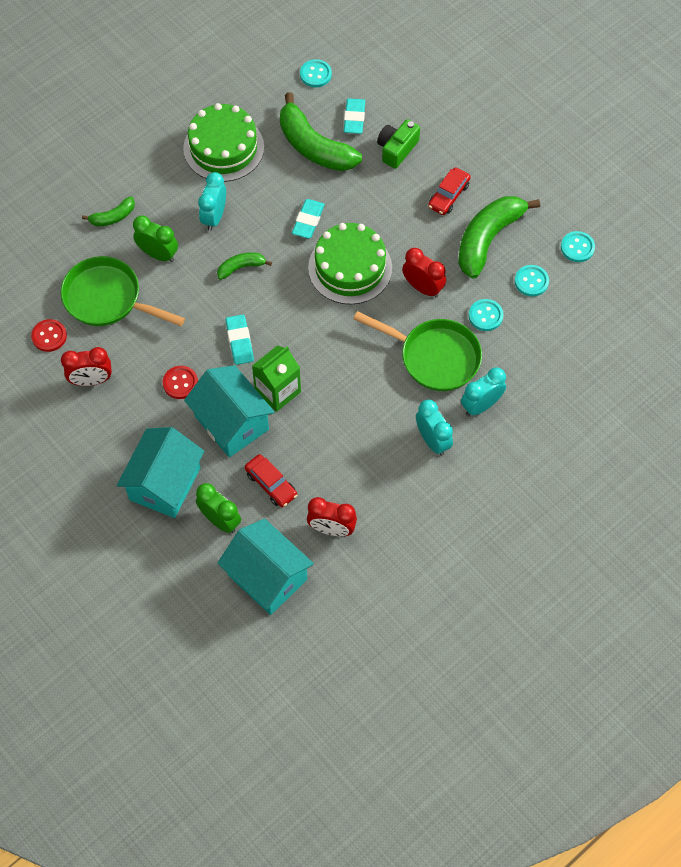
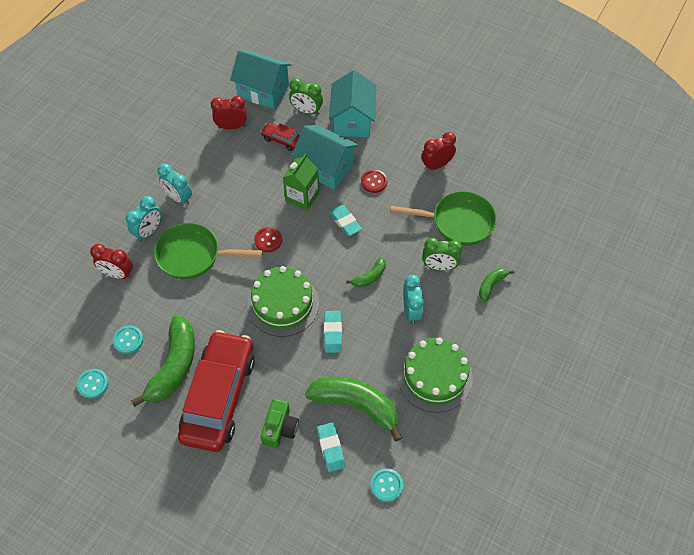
camera: 160 degrees right, 5 degrees down
red button [31,319,67,352] -> red button moved to [254,227,282,252]
red clock [402,248,446,298] -> red clock moved to [90,244,133,279]
red car [428,167,471,215] -> red car [178,330,255,452], size x2.37
turquoise button [469,299,504,331] -> none

